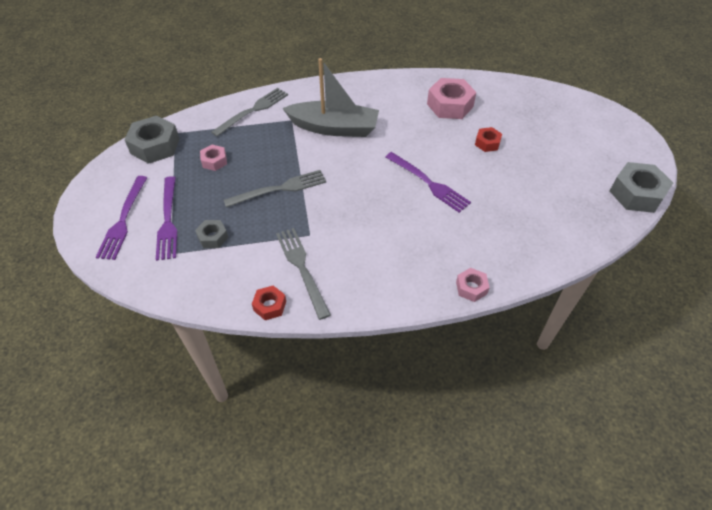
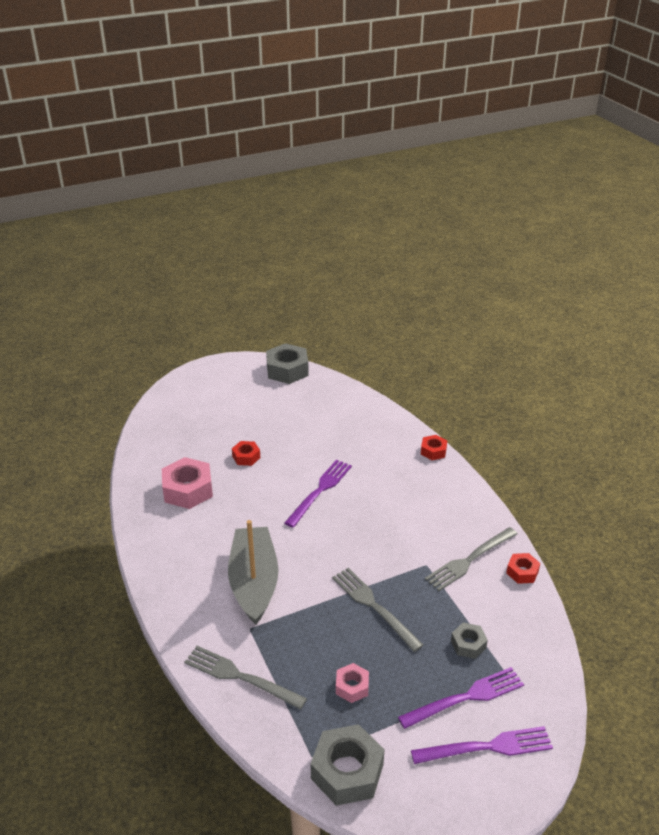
camera: 105 degrees left, 15 degrees down
pink nut [456,268,490,302] -> red nut [421,435,447,460]

